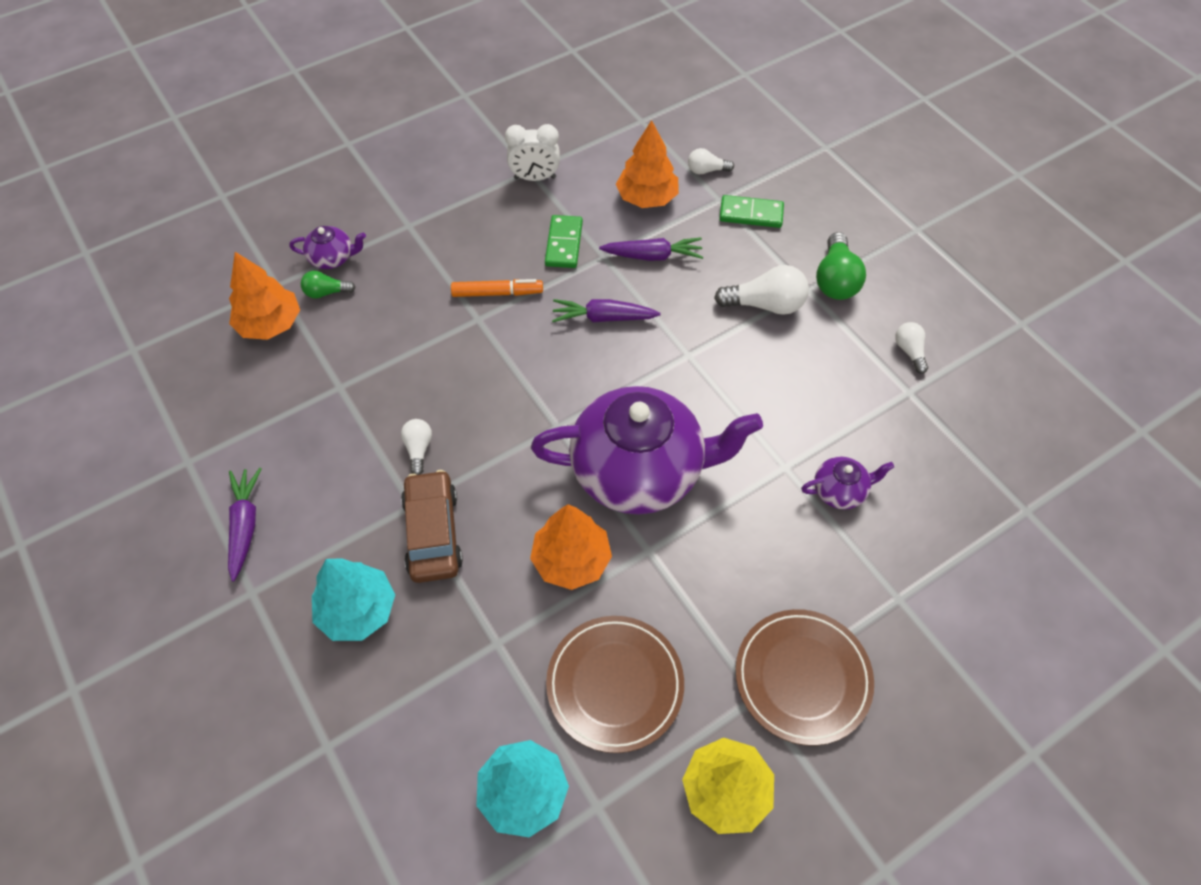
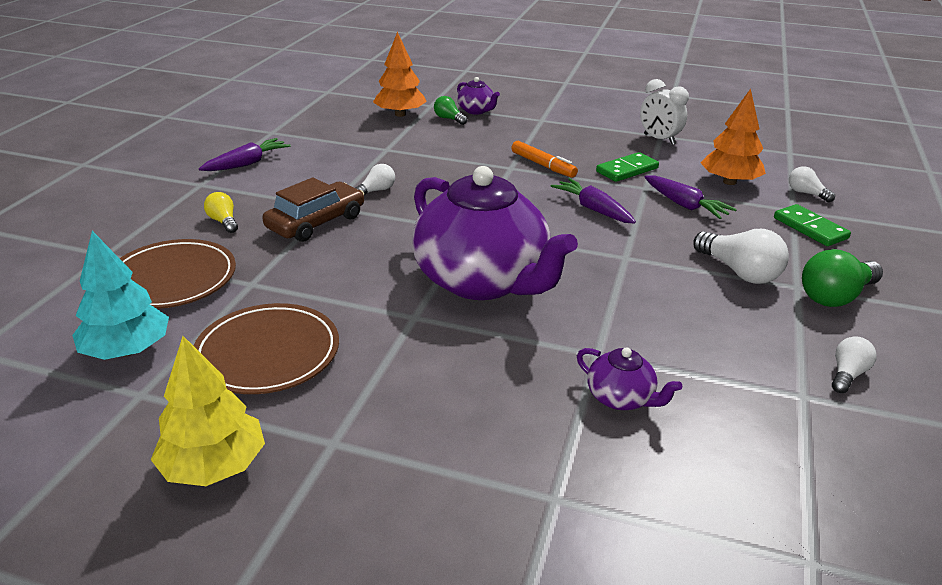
camera: 50 degrees right, 25 degrees down
turquoise tree [312,558,395,641] -> yellow light bulb [204,192,238,233]
orange tree [530,504,612,590] -> none
brown plate [735,609,874,746] -> brown plate moved to [120,239,236,309]

